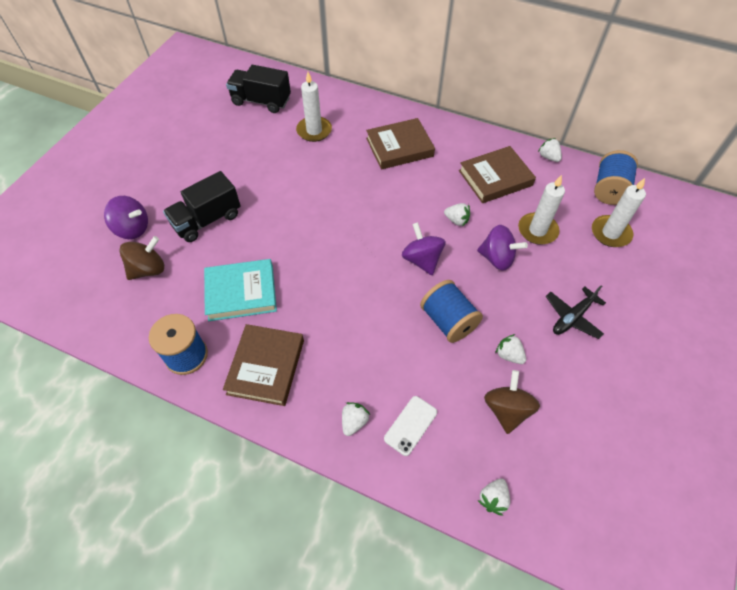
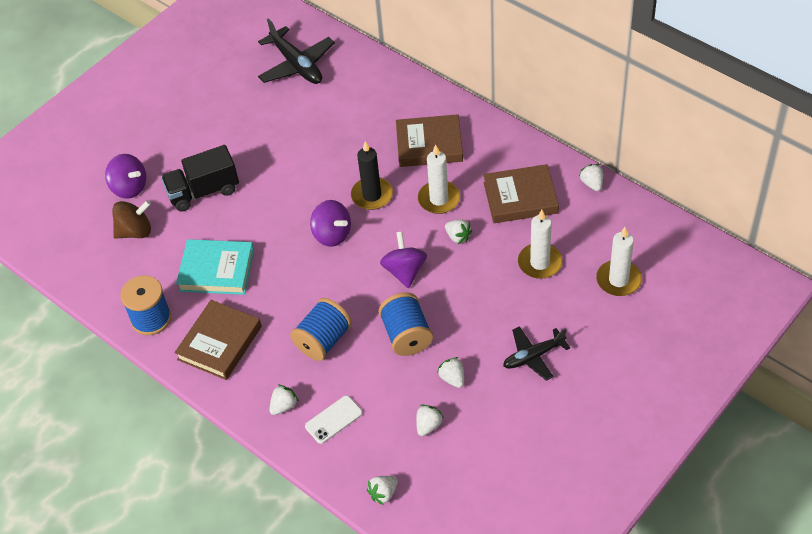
camera: 20 degrees right, 5 degrees down
black truck [226,65,291,113] -> black plane [258,18,335,84]
white candle [296,72,332,142] -> white candle moved to [418,145,460,214]
purple spinning top [477,225,528,271] -> purple spinning top moved to [310,200,351,247]
brown spinning top [484,370,540,434] -> white strawberry [416,405,444,436]
blue spool [594,150,638,205] -> blue spool moved to [290,298,352,361]
none -> black candle [351,141,393,210]

